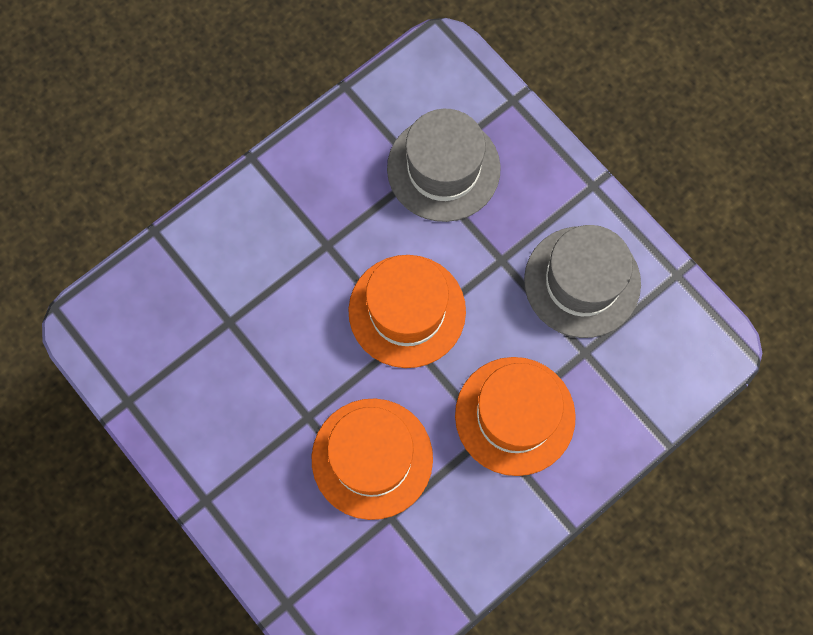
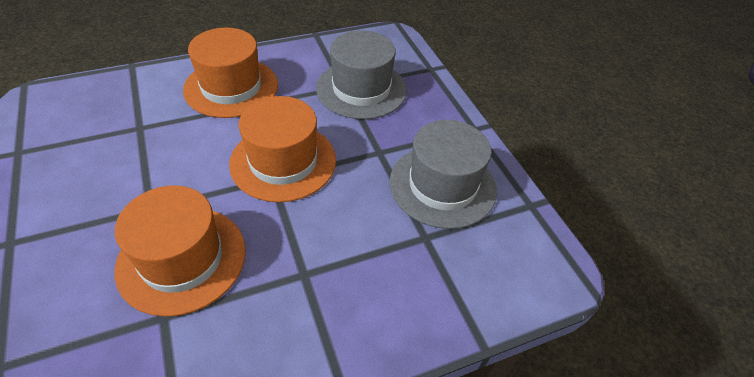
camera: 15 degrees right, 25 degrees down
orange hat [455,357,576,476] -> orange hat moved to [183,28,278,118]

